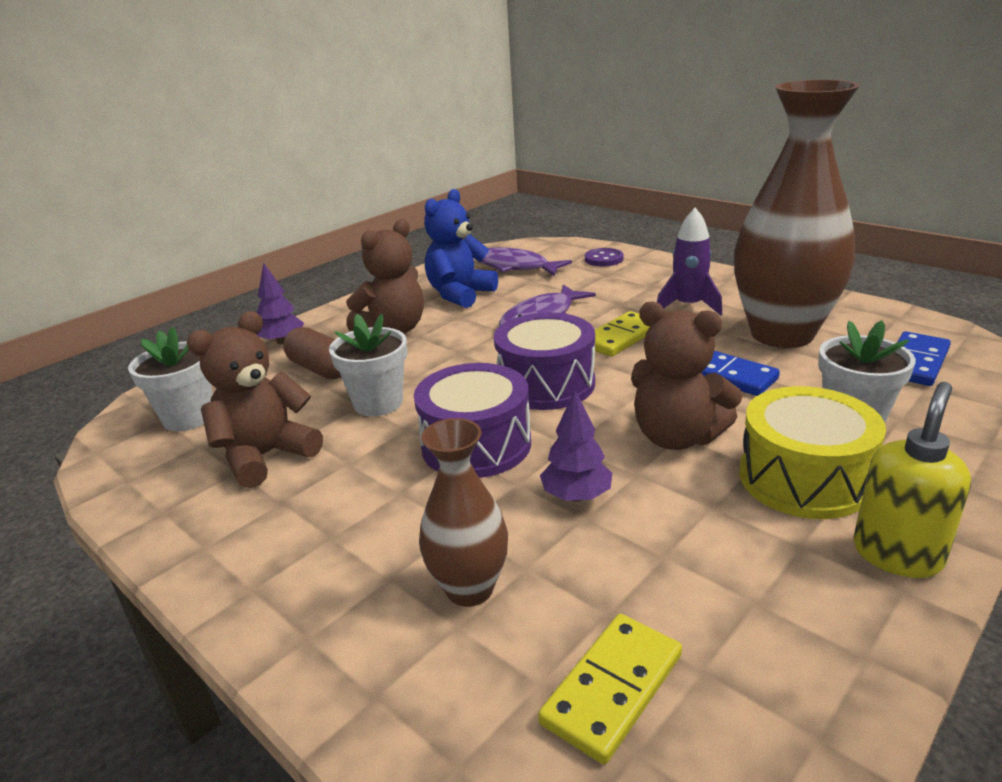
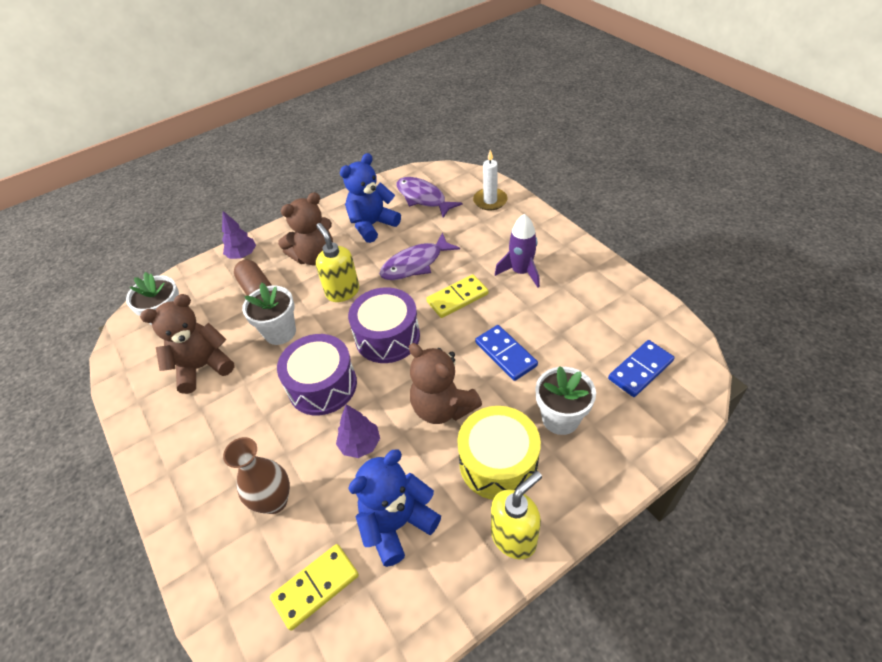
camera: 15 degrees right, 20 degrees up
purple button [585,248,624,266] -> white candle [473,150,508,211]
brown vase [734,80,860,348] -> none
none -> yellow soap dispenser [316,223,359,302]
none -> blue teddy bear [348,449,441,567]

